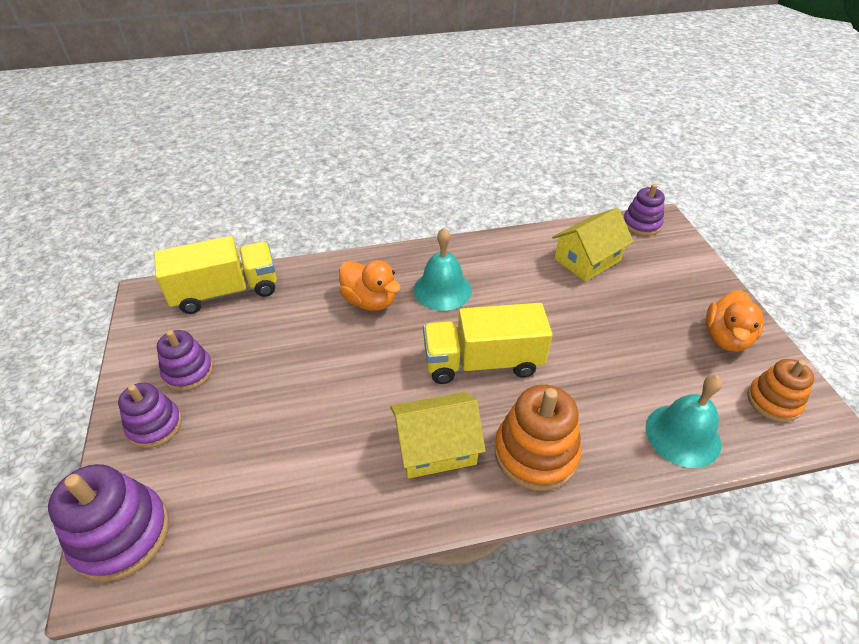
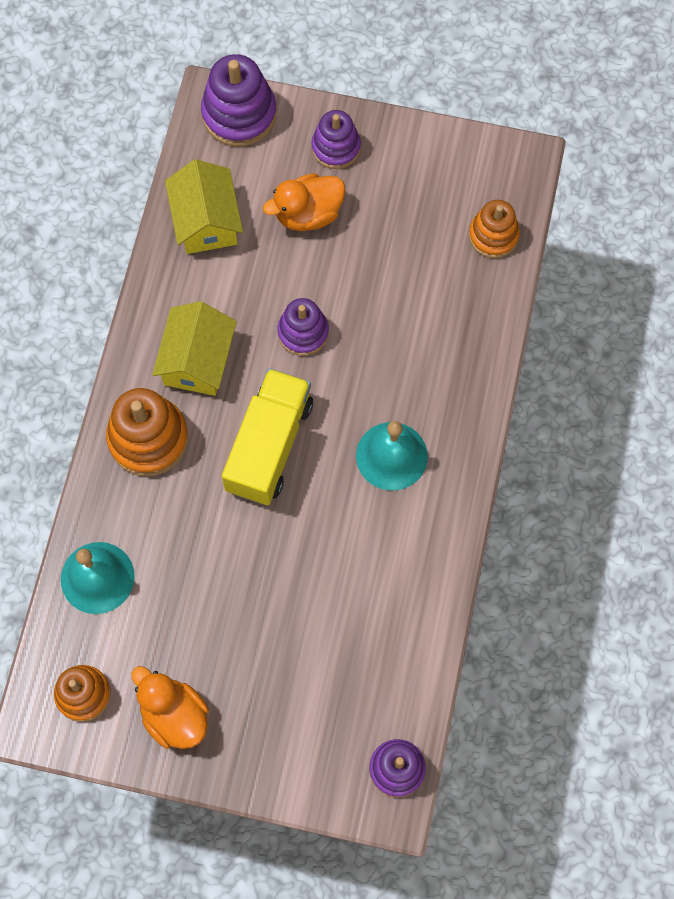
camera: 115 degrees right, 25 degrees up
yellow truck [154,236,277,314] -> orange stacking toy [469,200,520,258]
purple stacking toy [157,330,213,391] -> purple stacking toy moved to [277,298,329,356]
orange duck [339,260,401,311] -> orange duck moved to [263,173,346,231]
yellow house [552,208,634,282] -> yellow house moved to [165,159,243,254]

